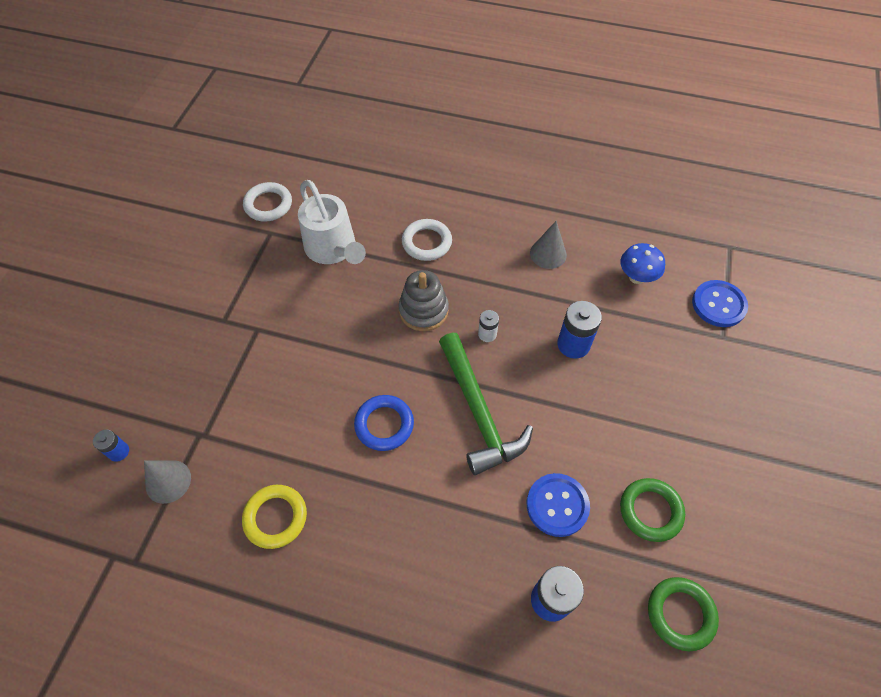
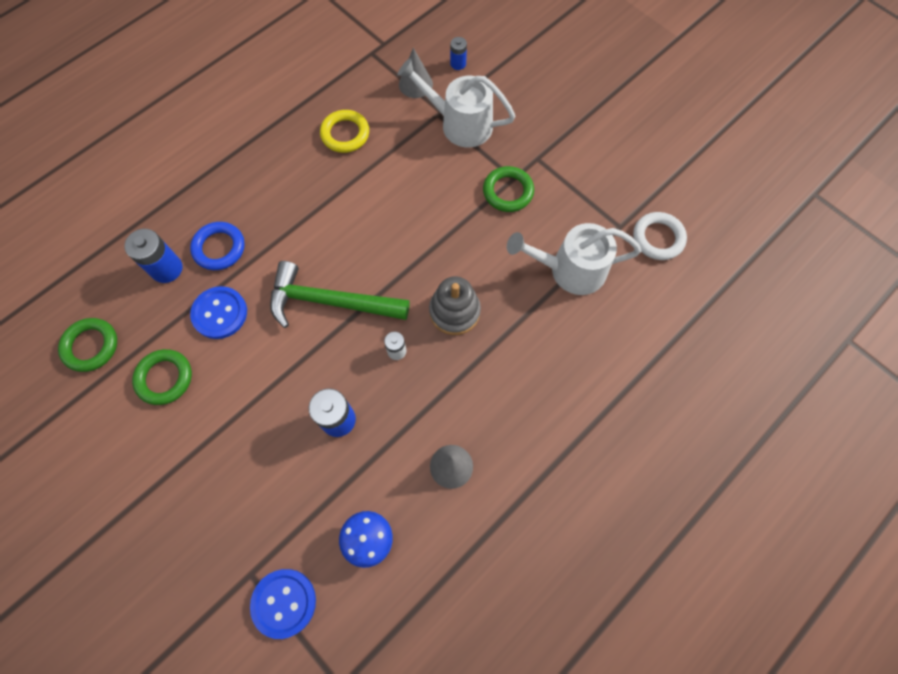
camera: 120 degrees right, 10 degrees up
blue ring [354,395,414,451] -> blue ring moved to [190,222,245,270]
white ring [402,219,452,261] -> none
none -> white watering can [397,58,515,148]
none -> green ring [483,166,534,212]

